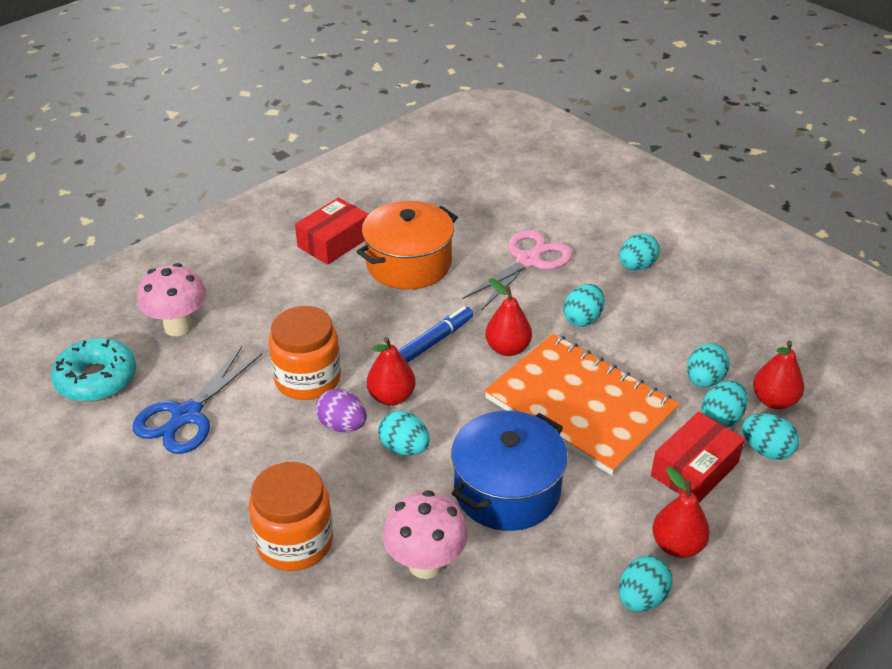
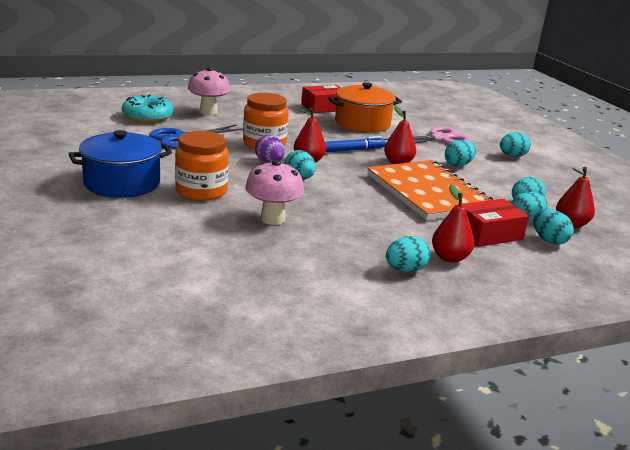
camera: 20 degrees right, 15 degrees down
blue pot [451,411,568,531] -> blue pot moved to [69,130,172,198]

